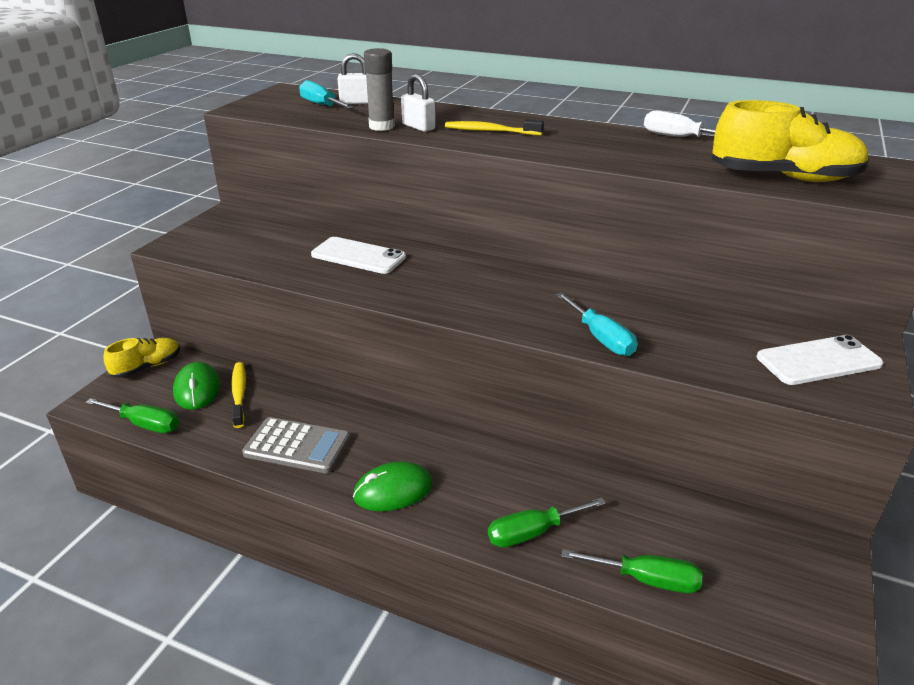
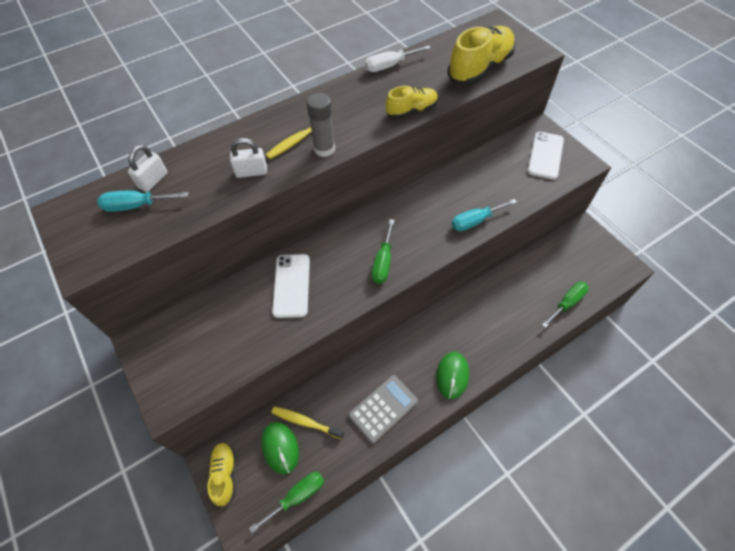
camera: 55 degrees left, 25 degrees up
green mouse [173,362,220,410] -> green mouse turned 45 degrees clockwise [261,422,299,474]
white phone [311,237,406,274] -> white phone turned 60 degrees counterclockwise [272,254,310,318]
grey glue stick [364,48,395,131] -> grey glue stick moved to [307,93,335,157]
green screwdriver [488,497,606,548] -> green screwdriver moved to [372,219,395,284]
turquoise screwdriver [556,293,637,356] -> turquoise screwdriver turned 150 degrees clockwise [452,199,517,231]
none -> yellow shoe [386,86,438,119]

